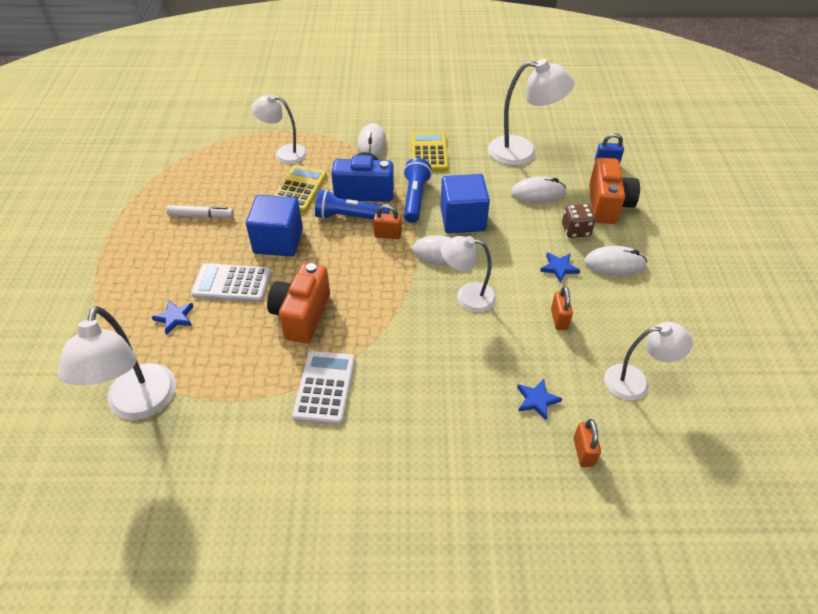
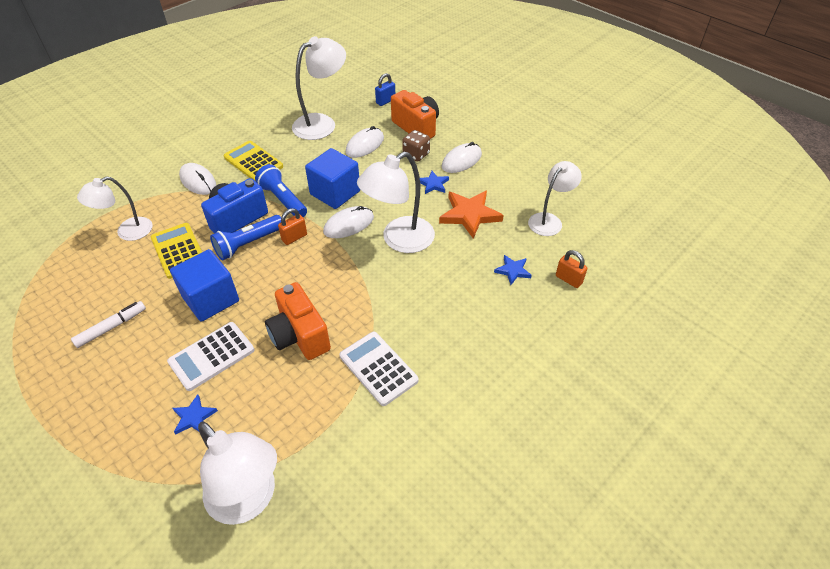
camera: 45 degrees left, 0 degrees up
white lamp [441,236,497,312] -> white lamp [357,152,435,253], size x1.51
orange padlock [551,286,573,330] -> orange star [439,191,504,239]

